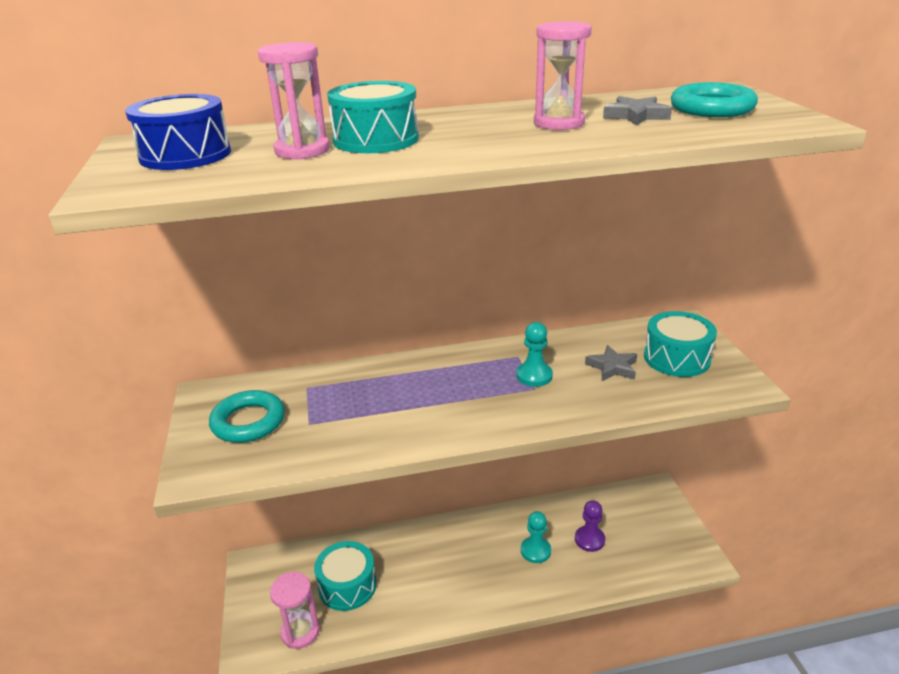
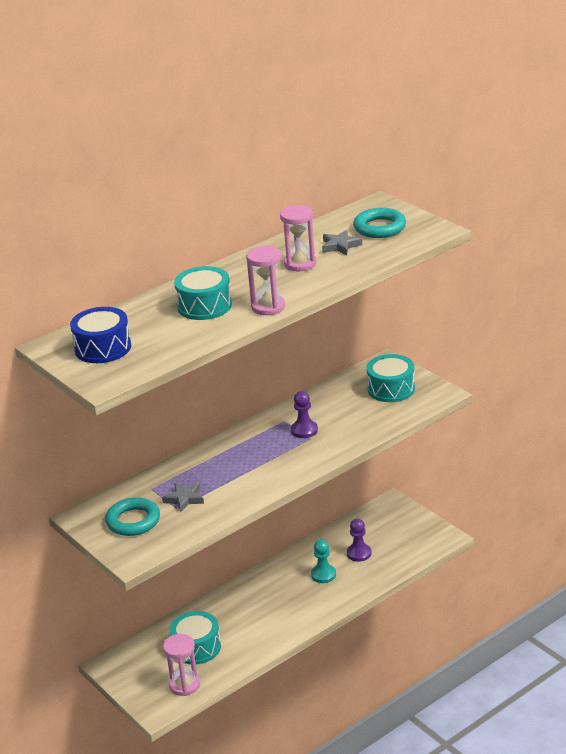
camera: 25 degrees left, 0 degrees up
pink hourglass [258,42,330,160] -> pink hourglass moved to [246,246,285,315]
turquoise pawn [517,322,553,387] -> purple pawn [291,391,318,438]
grey star [585,345,637,381] -> grey star moved to [162,483,204,512]

